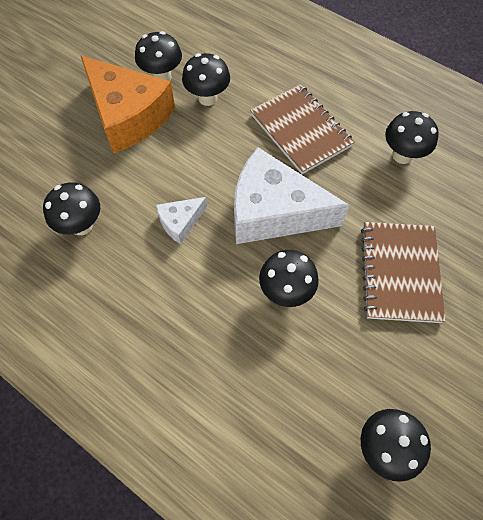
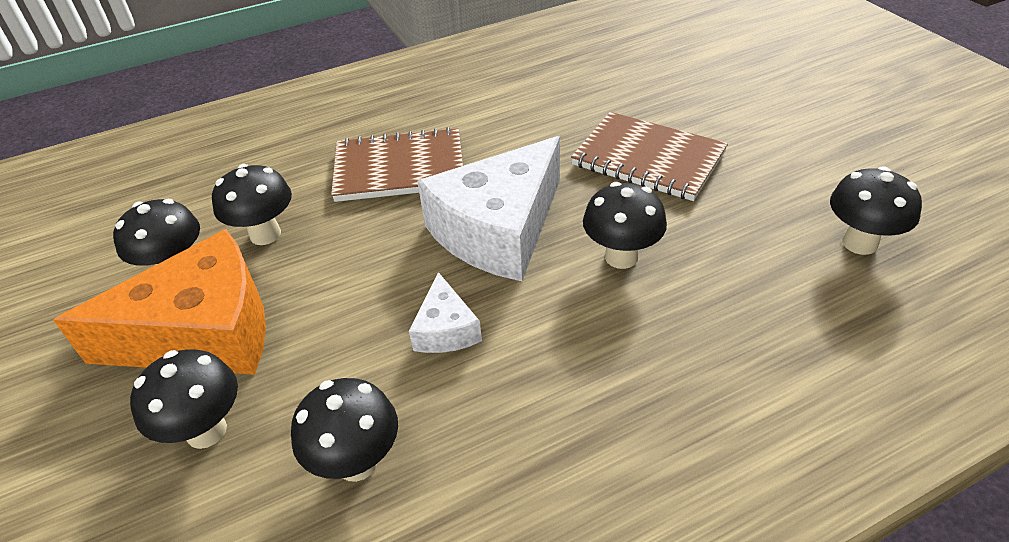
camera: 60 degrees left, 20 degrees down
black mushroom [385,111,439,164] -> black mushroom moved to [130,349,238,449]

